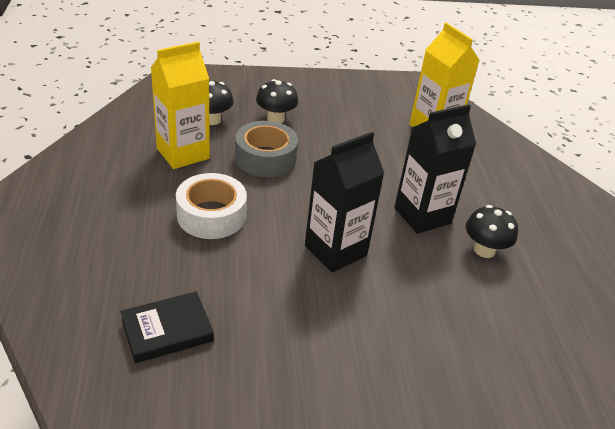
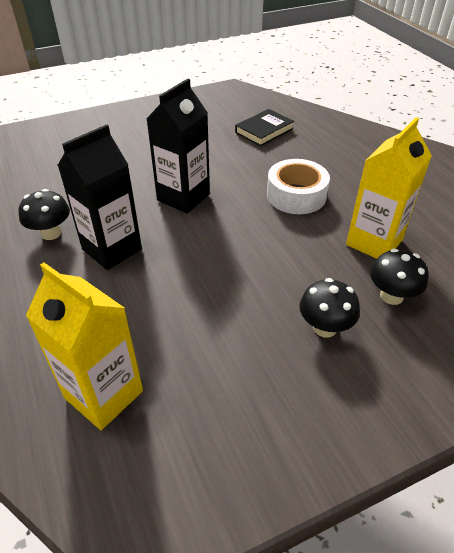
camera: 165 degrees right, 5 degrees up
grey tape [235,121,298,177] -> none

